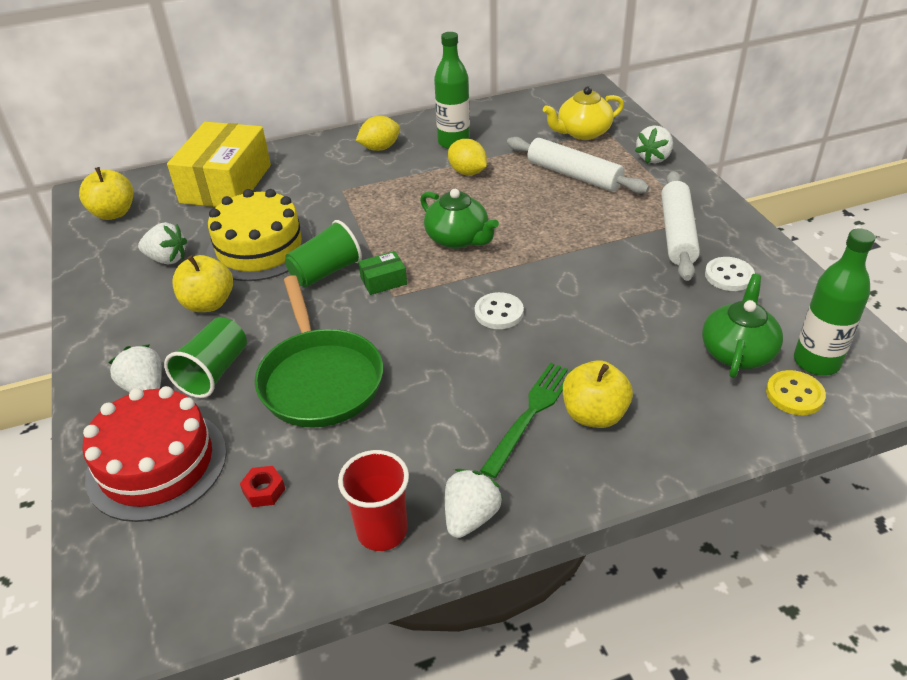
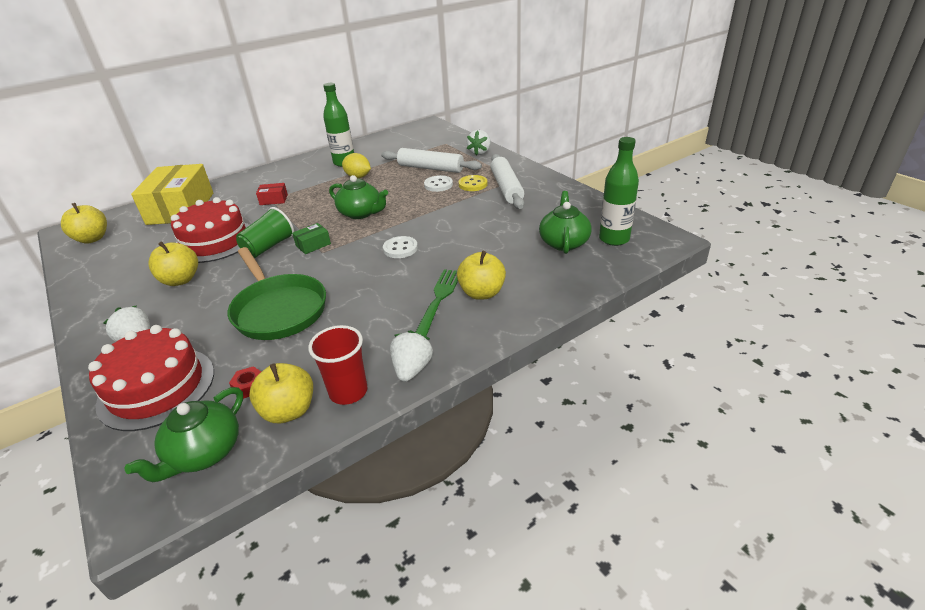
camera: 15 degrees left, 5 degrees down
white strawberry [138,222,187,265] -> none
green cup [164,317,247,398] -> none
yellow cake [206,189,311,281] -> red cake [171,197,249,263]
yellow lemon [356,116,400,151] -> none
yellow teapot [543,86,624,140] -> none
white button [705,257,755,291] -> white button moved to [424,175,453,192]
yellow button [766,370,826,415] -> yellow button moved to [458,175,487,191]
none -> green teapot [125,387,243,482]
none -> yellow apple [249,363,313,423]
none -> red box [256,183,288,205]

